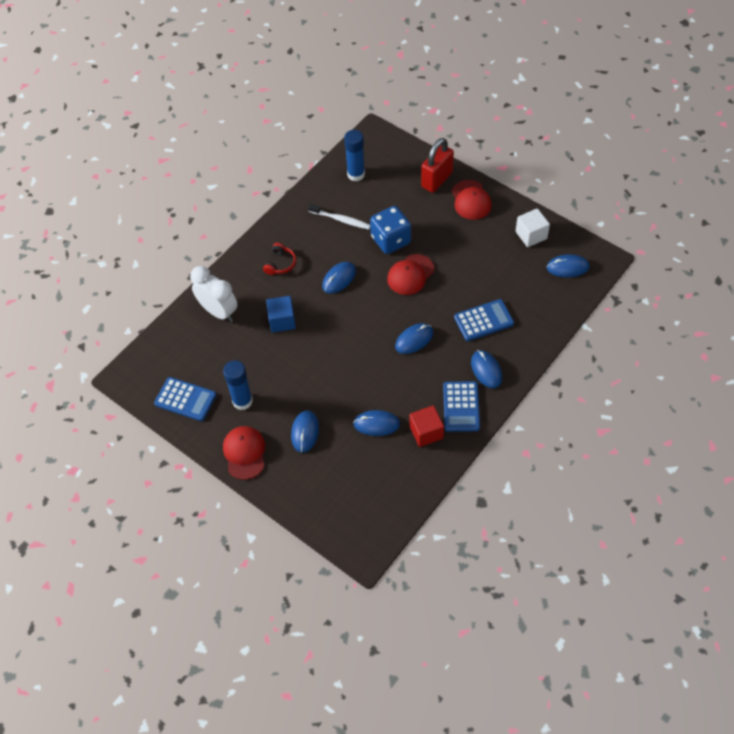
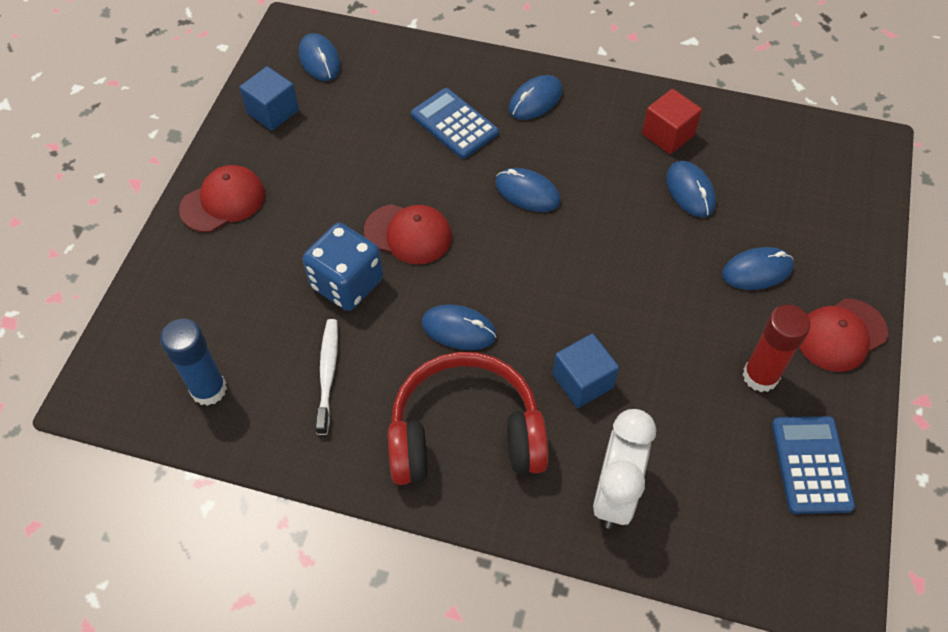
camera: 115 degrees left, 0 degrees up
blue glue stick [223,360,253,410] -> red glue stick [742,305,811,392]
red headphones [263,243,296,275] -> red headphones [388,352,548,485], size x2.35
red padlock [421,138,454,193] -> none
blue calculator [443,381,480,432] -> none
white cube [516,208,550,247] -> blue cube [239,66,299,131]

